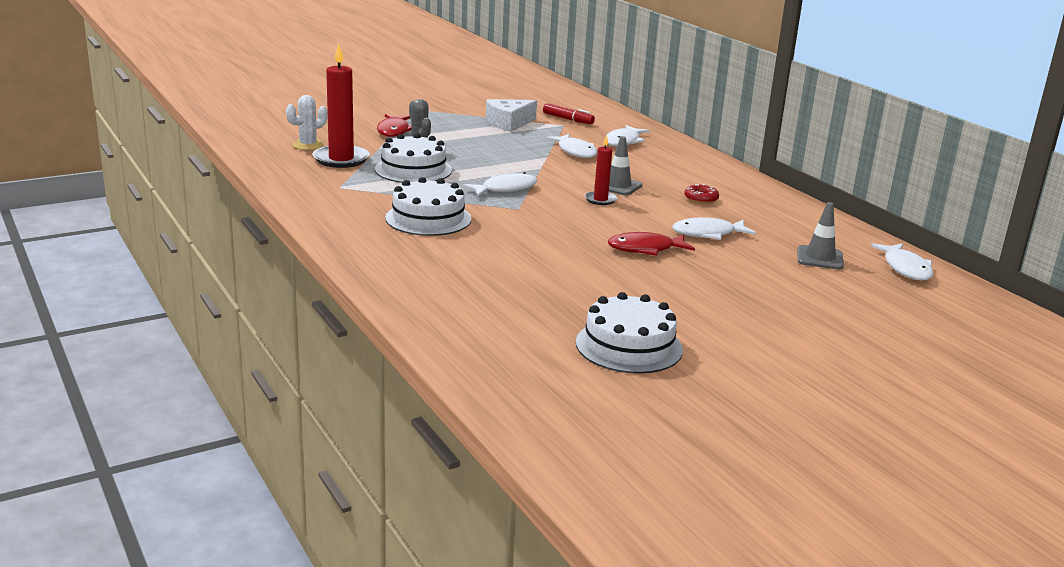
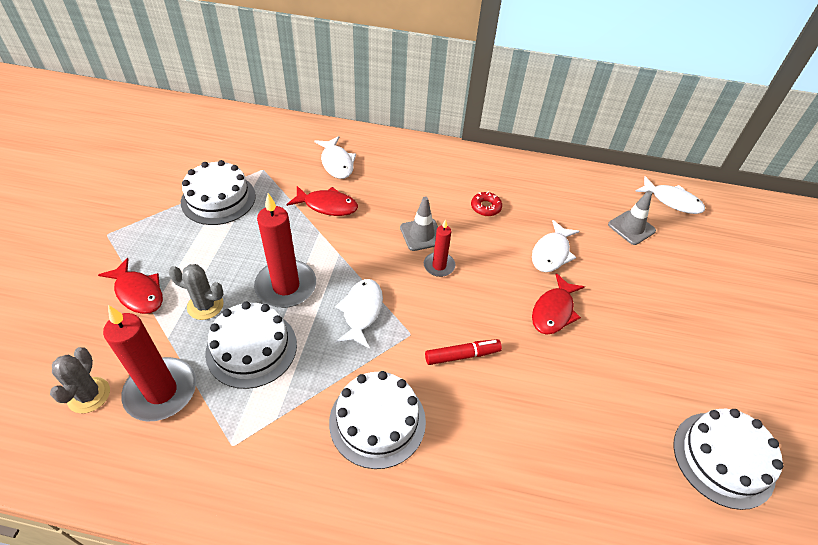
camera: 50 degrees left, 25 degrees up
white cactus [286,95,327,150] -> grey cactus [50,347,110,413]
white cheese [486,99,537,132] -> white cake [181,160,256,225]
red marker [543,103,595,124] -> red marker moved to [425,339,502,365]
white fish [546,134,597,158] -> red fish [286,186,358,216]
none -> red candle [254,193,316,308]

